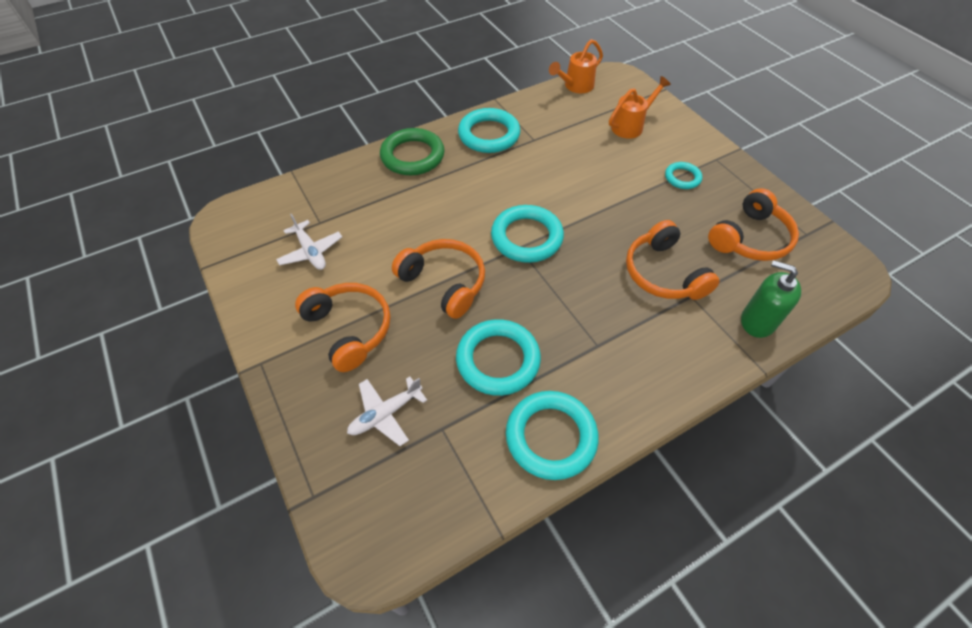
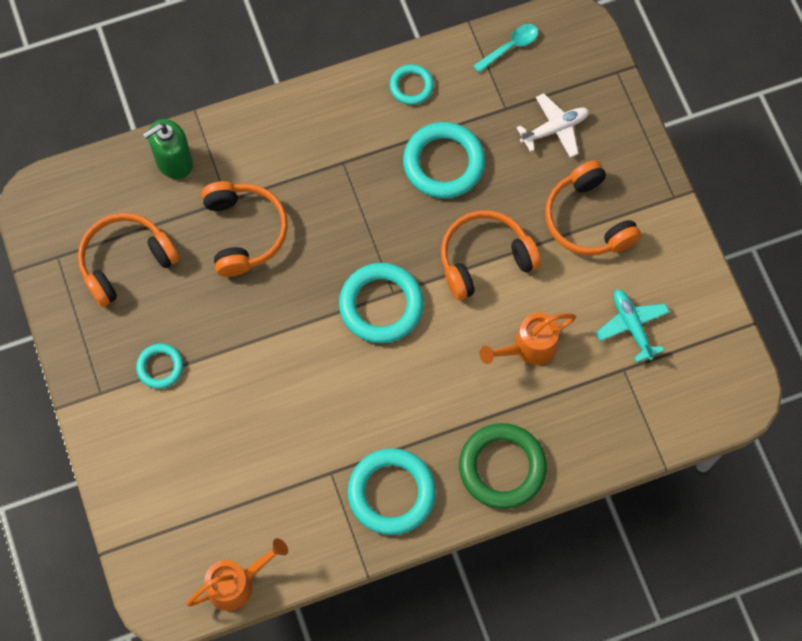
camera: 170 degrees left, 15 degrees up
white plane [276,213,342,270] -> turquoise plane [596,289,669,363]
orange headphones [392,239,485,319] -> orange headphones turned 105 degrees clockwise [441,210,541,300]
turquoise ring [506,391,599,480] -> turquoise ring [389,64,434,105], size x0.55
orange watering can [609,76,671,139] -> orange watering can moved to [480,313,576,365]
green soap dispenser [741,260,801,338] -> green soap dispenser turned 105 degrees clockwise [143,119,193,179]
none -> turquoise spoon [473,24,538,73]

